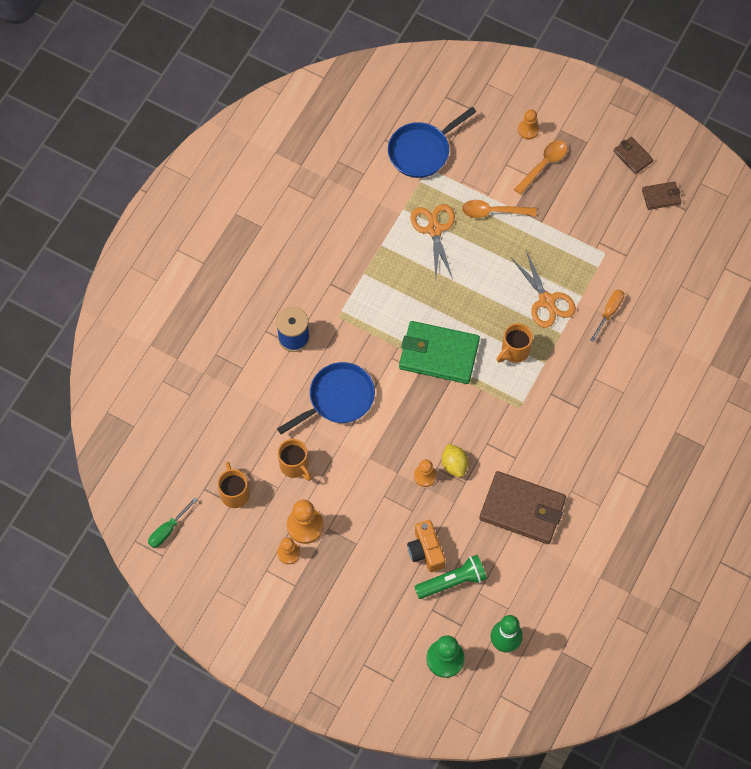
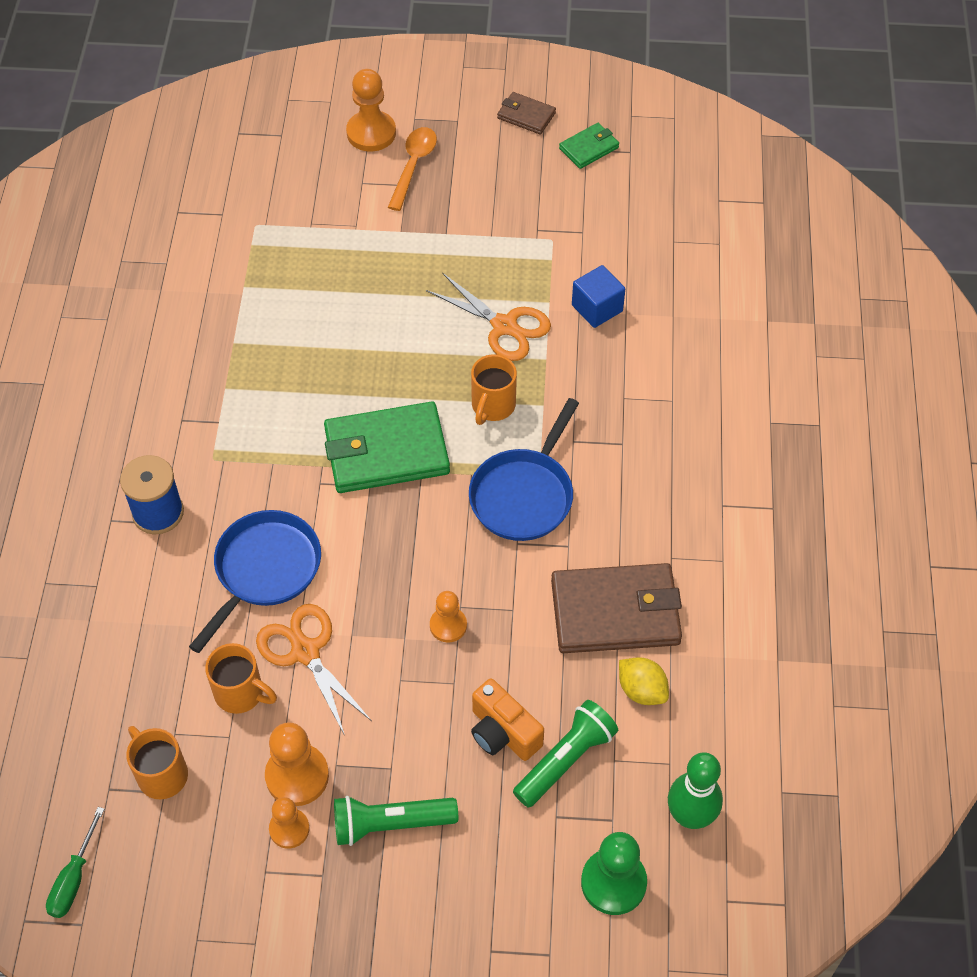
camera: 25 degrees left, 10 degrees down
blue pan [388,107,476,178] -> blue pan moved to [469,398,579,541]
orange scissors [410,204,455,279] -> orange scissors moved to [256,604,372,736]
yellow lemon [442,444,468,477] -> yellow lemon moved to [619,657,669,705]
orange spoon [462,200,536,218] -> none
orange pawn [518,109,539,139] -> orange pawn [346,69,396,152], size x1.61
orange screwdriver [590,290,624,342] -> blue cube [572,265,625,328]
brown wallet [642,181,681,210] -> green wallet [559,123,619,169]
none -> green flashlight [334,796,458,846]

